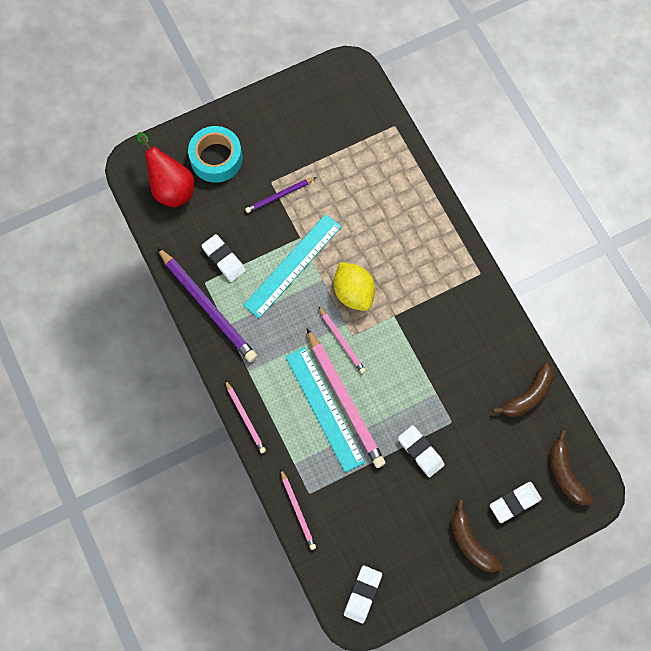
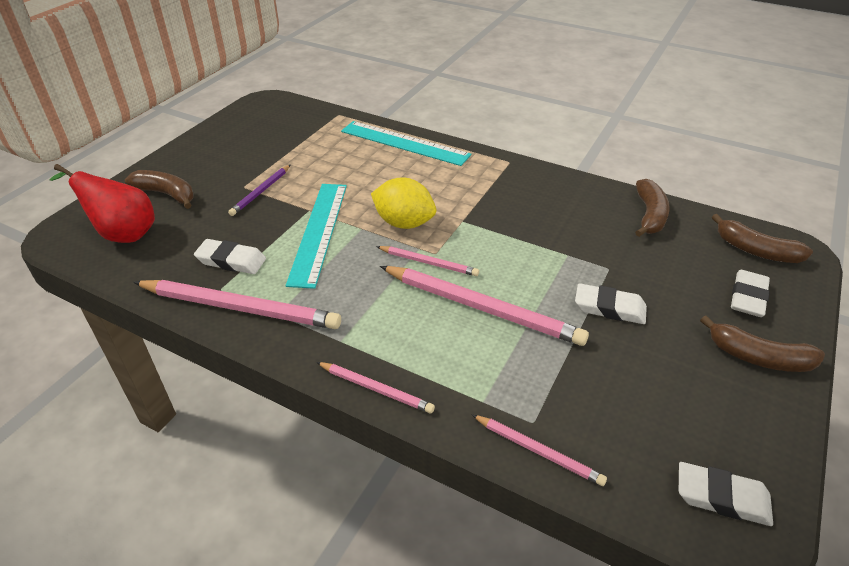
camera: 35 degrees left, 30 degrees down
purple pencil [157,247,257,362] -> pink pencil [133,280,341,329]
turquoise tape [188,126,242,183] -> brown banana [125,170,194,209]
turquoise ruler [285,347,365,473] -> turquoise ruler moved to [341,121,471,166]
white eraser [344,565,382,623] -> white eraser turned 60 degrees counterclockwise [679,462,773,526]

